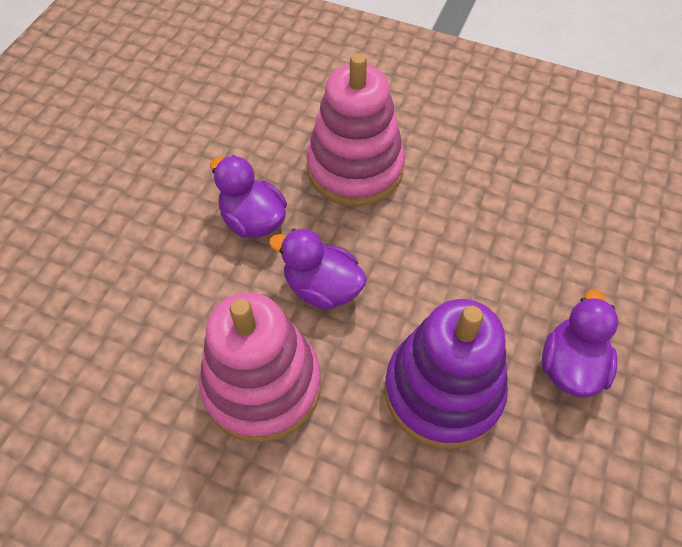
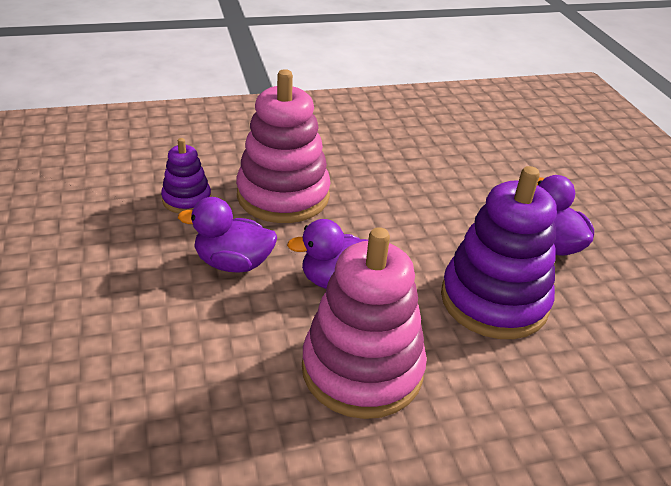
camera: 40 degrees left, 20 degrees down
none -> purple stacking toy [161,138,211,213]

